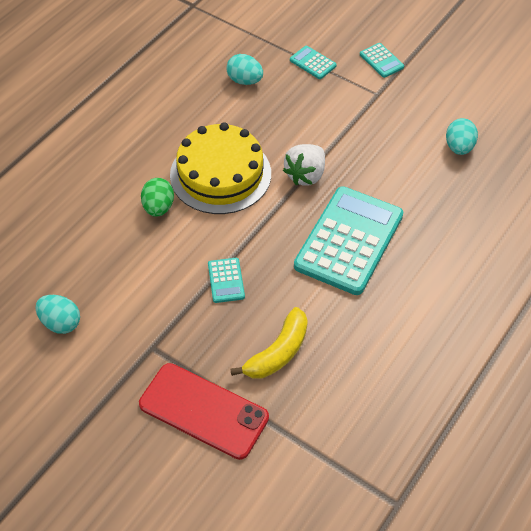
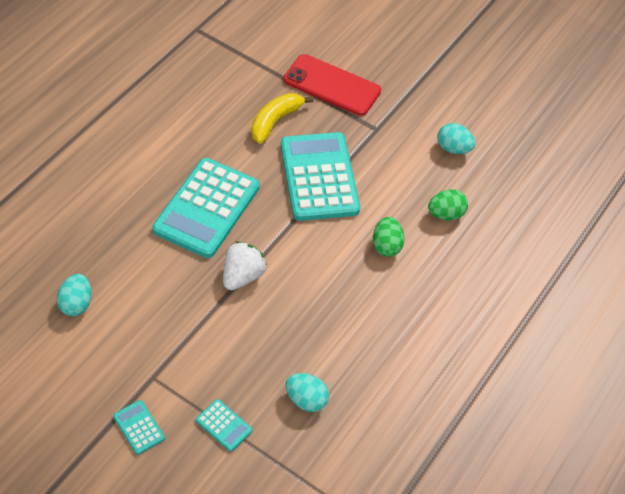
camera: 175 degrees right, 0 degrees up
yellow cake [170,122,271,214] -> none
turquoise calculator [208,258,245,303] -> turquoise calculator [280,132,360,221], size x2.38
none -> green egg [428,189,468,220]

